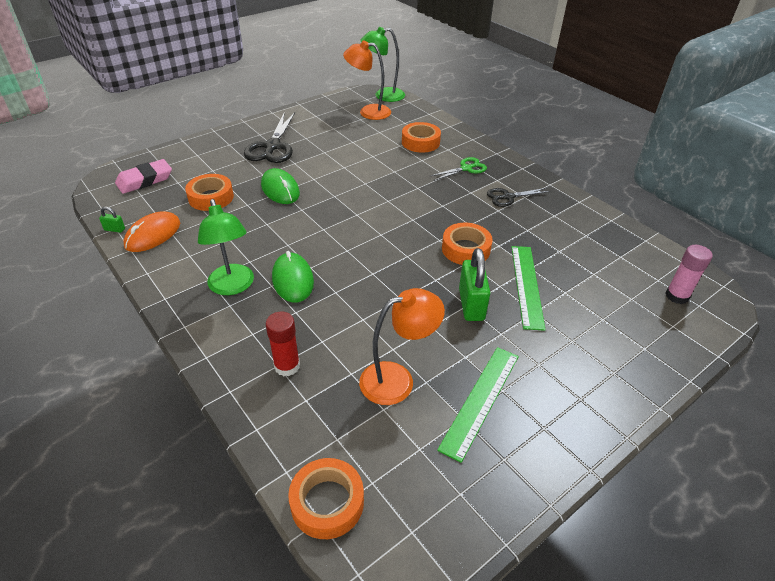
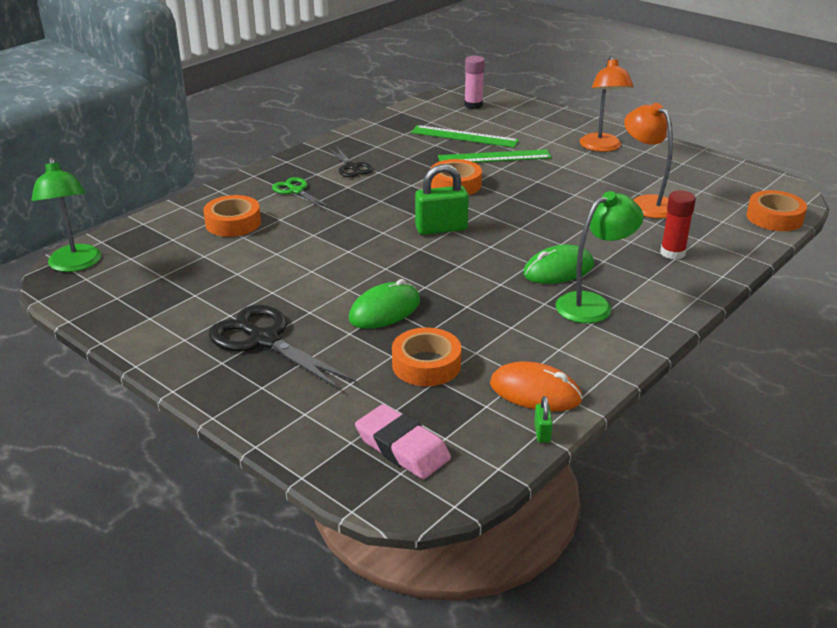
camera: 100 degrees left, 10 degrees down
black scissors [244,112,295,163] -> black scissors turned 135 degrees counterclockwise [209,305,356,390]
orange lamp [343,40,391,120] -> orange lamp moved to [580,56,634,152]
green ruler [437,347,519,463] -> green ruler moved to [411,125,519,148]
green padlock [459,248,491,321] -> green padlock moved to [415,164,469,235]

